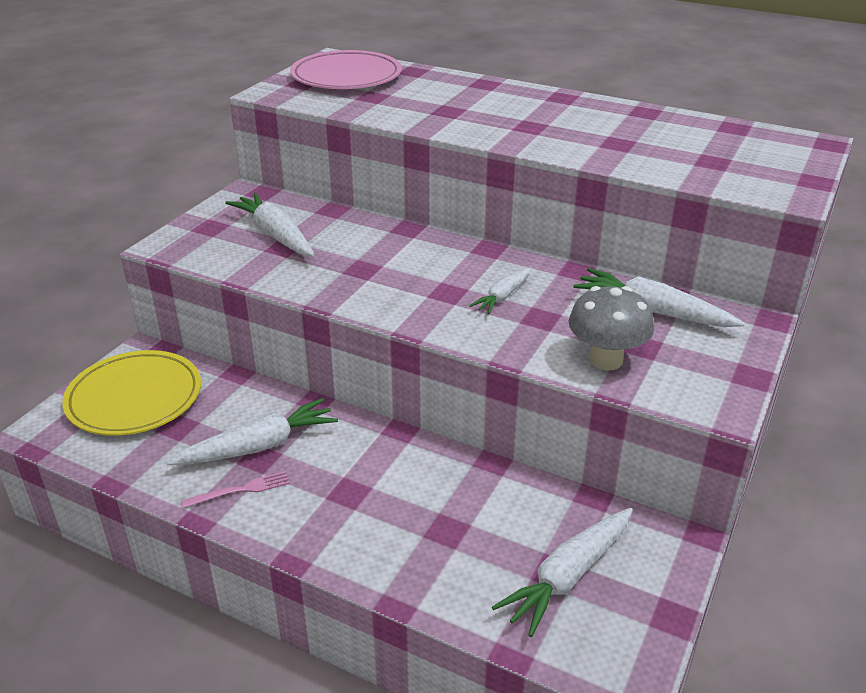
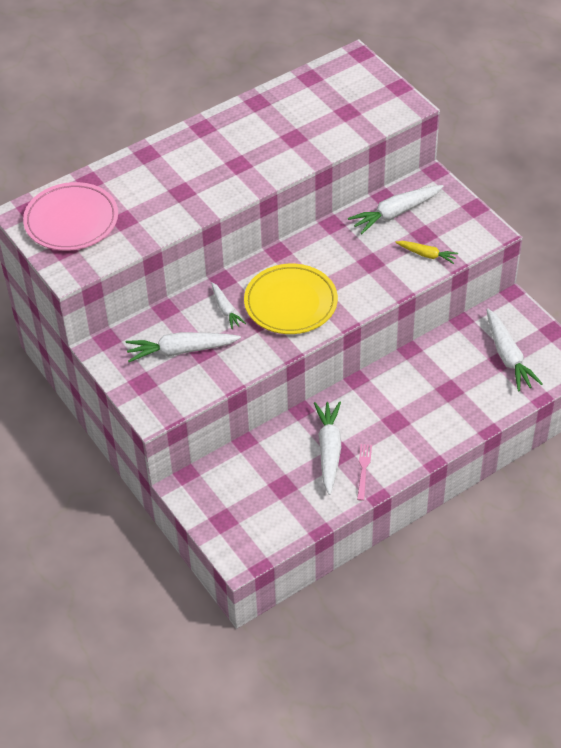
camera: 60 degrees left, 15 degrees up
yellow plate [62,350,201,436] -> yellow plate moved to [244,264,338,334]
white carrot [469,267,531,314] -> white carrot moved to [211,282,246,329]
grey mushroom [569,286,654,370] -> yellow carrot [395,241,458,264]

